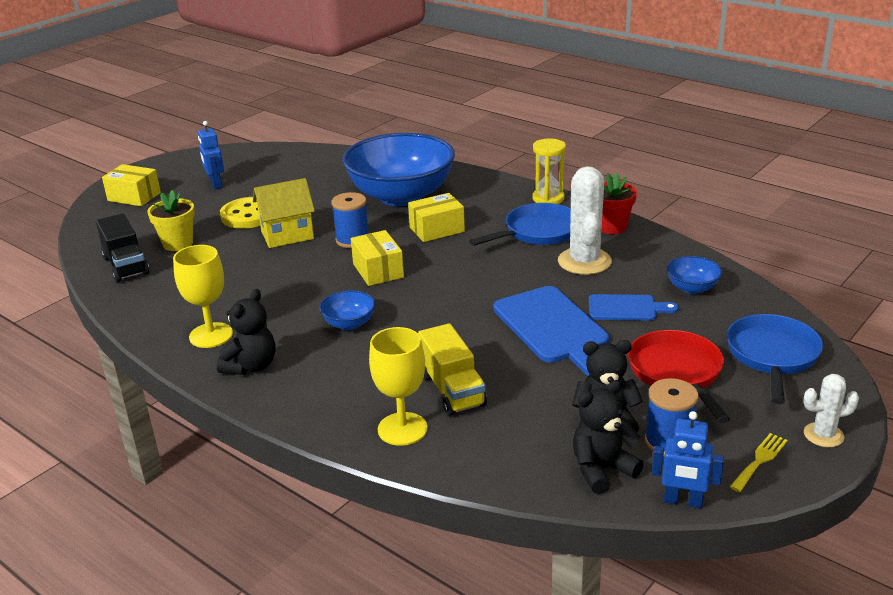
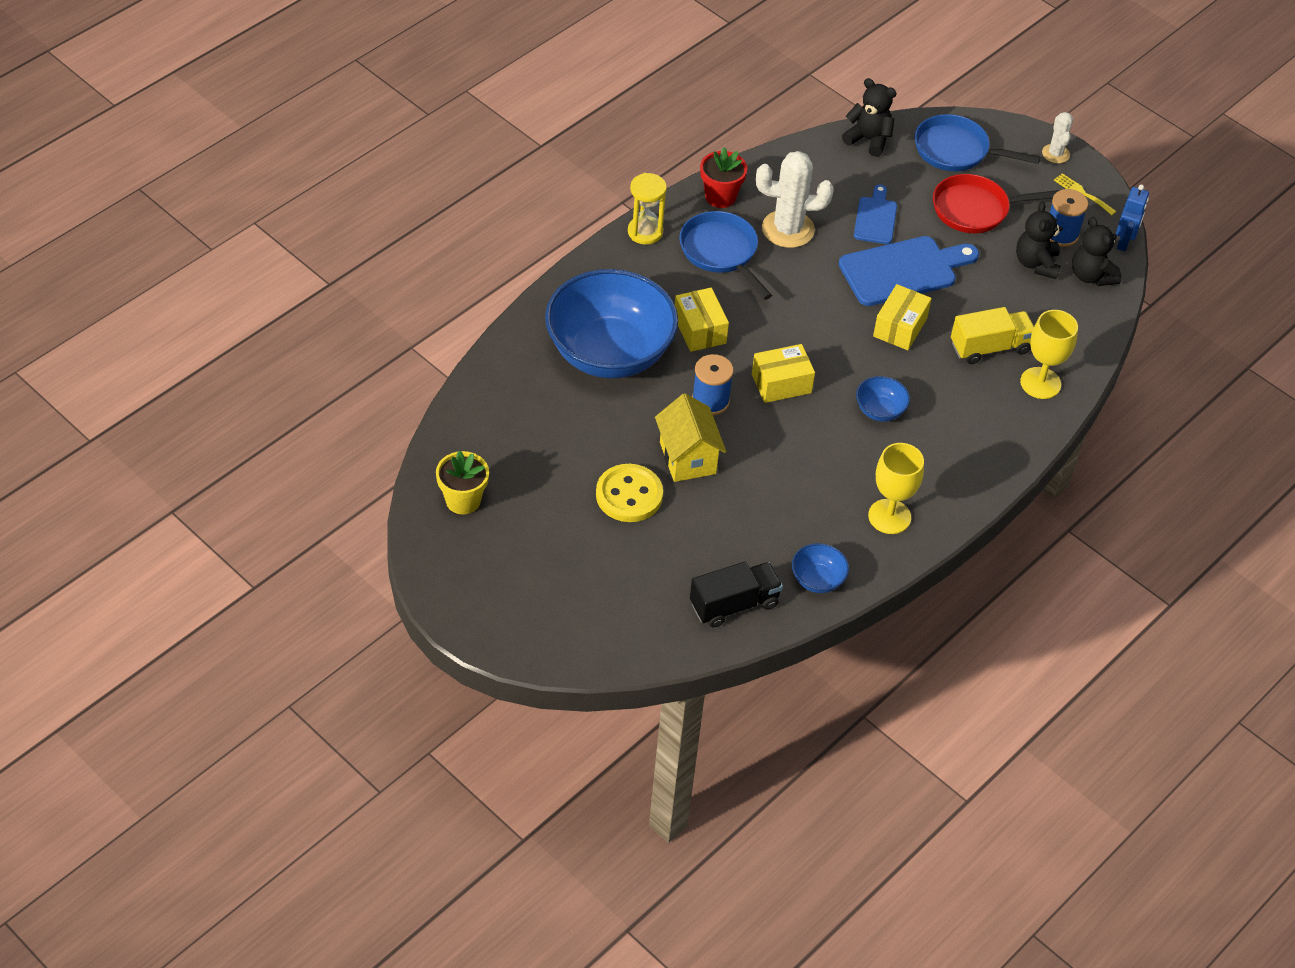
camera: 90 degrees left, 20 degrees up
yellow box [102,164,161,206] -> yellow box moved to [873,284,932,350]
yellow flower pot [147,190,195,251] -> yellow flower pot moved to [436,451,489,515]
blue robot [198,121,224,189] -> none
black teddy bear [217,289,275,375] -> black teddy bear moved to [842,78,896,157]
blue bowl [666,256,722,294] -> blue bowl moved to [792,543,849,593]

